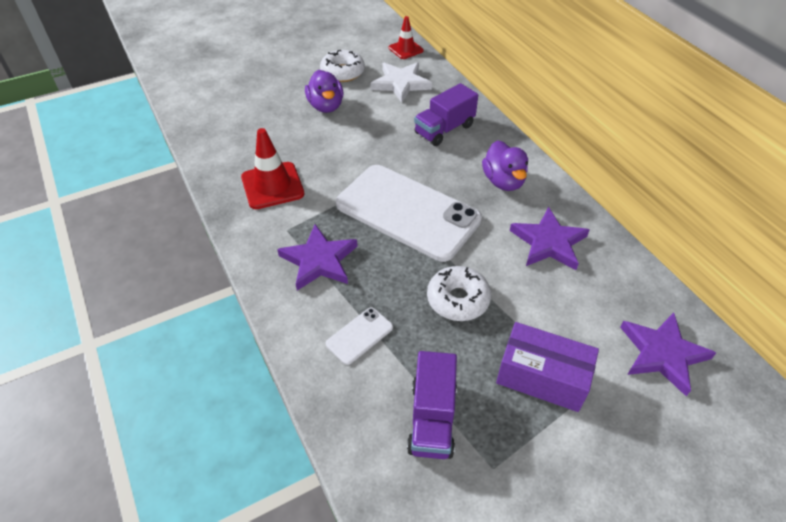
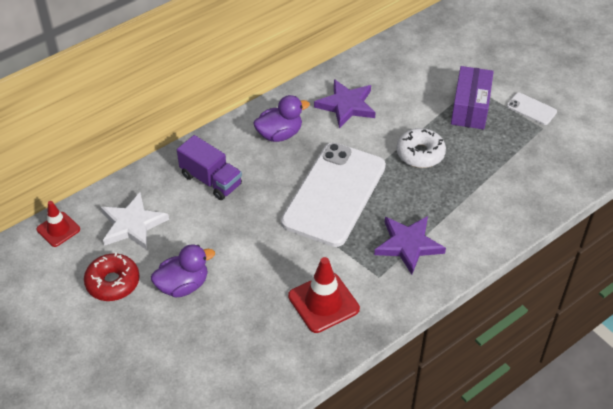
camera: 100 degrees left, 0 degrees up
white donut [320,50,365,82] -> red donut [84,252,140,301]
white phone [326,307,393,365] -> white phone moved to [507,93,557,125]
purple truck [407,351,457,459] -> none
purple star [620,313,716,396] -> none

